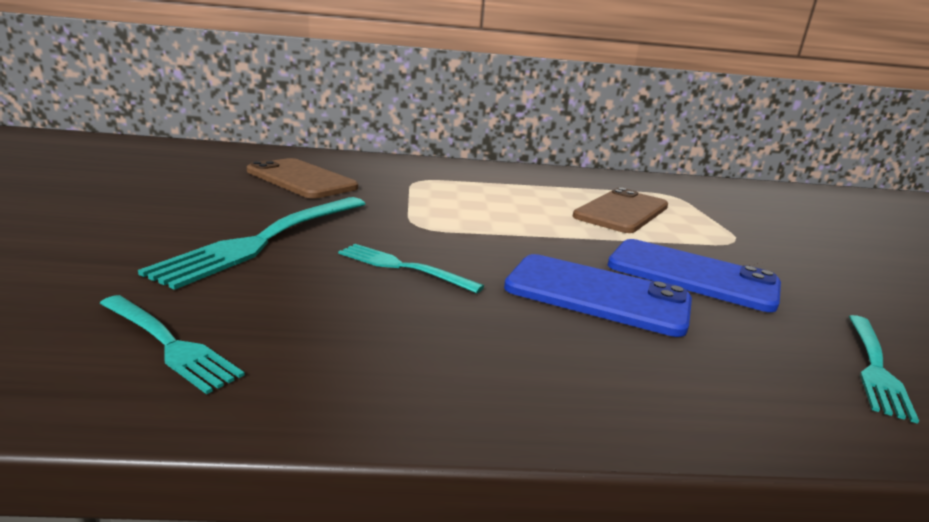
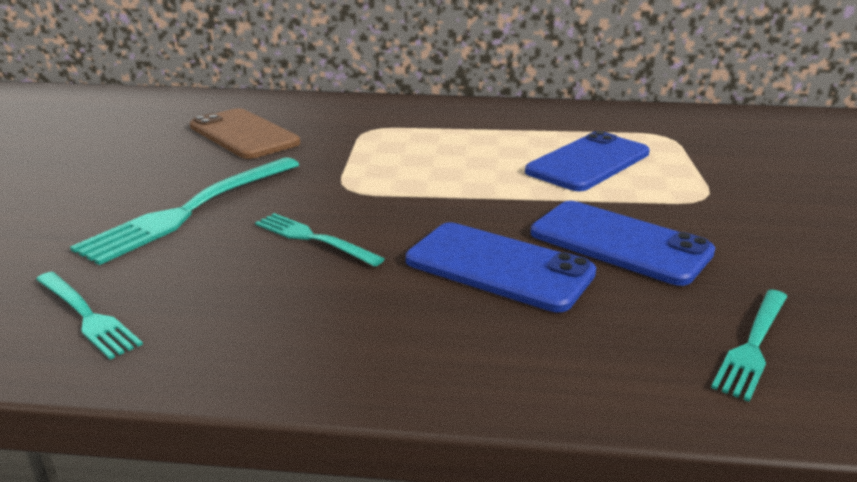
camera: 10 degrees right, 5 degrees up
brown phone [573,188,668,233] -> blue phone [525,131,650,191]

